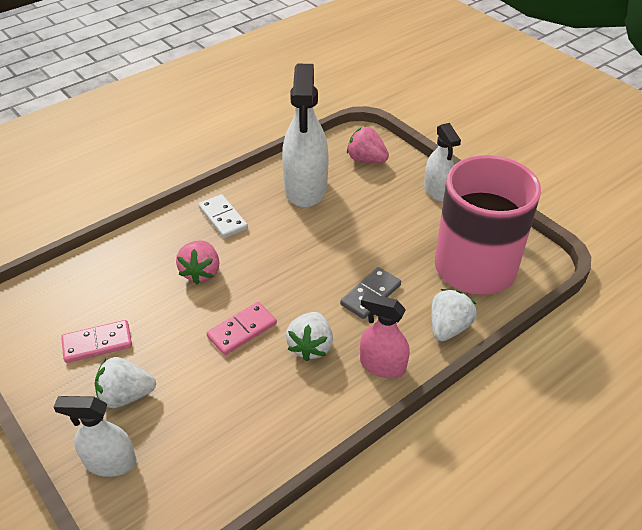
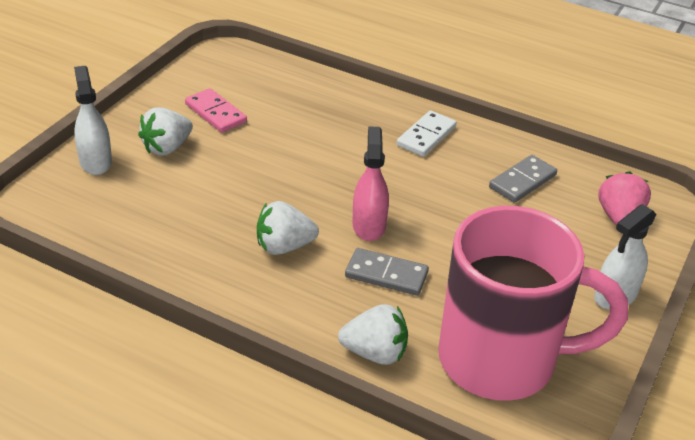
camera: 65 degrees right, 5 degrees down
white strawberry [95,357,156,408] -> white strawberry turned 105 degrees counterclockwise [138,107,193,155]
pink strawberry [176,240,219,284] -> none
pink domino [207,302,277,355] -> none
white spray bottle [282,64,329,208] -> grey domino [489,155,557,203]
pink spray bottle [360,293,410,378] -> pink spray bottle moved to [352,126,389,241]

